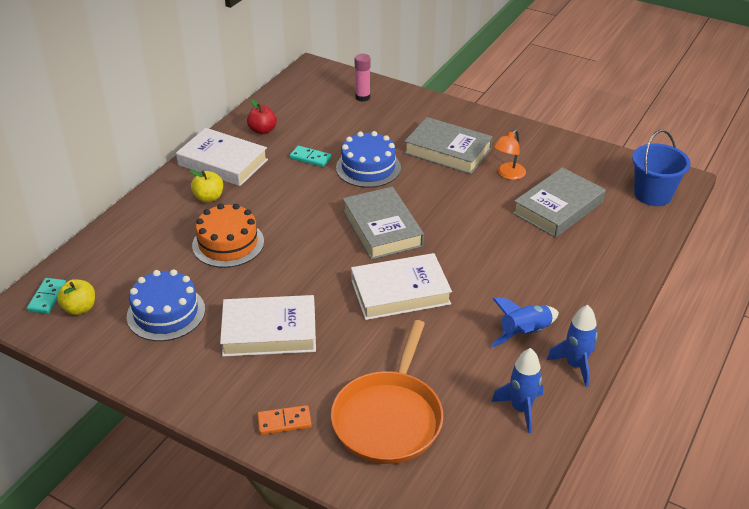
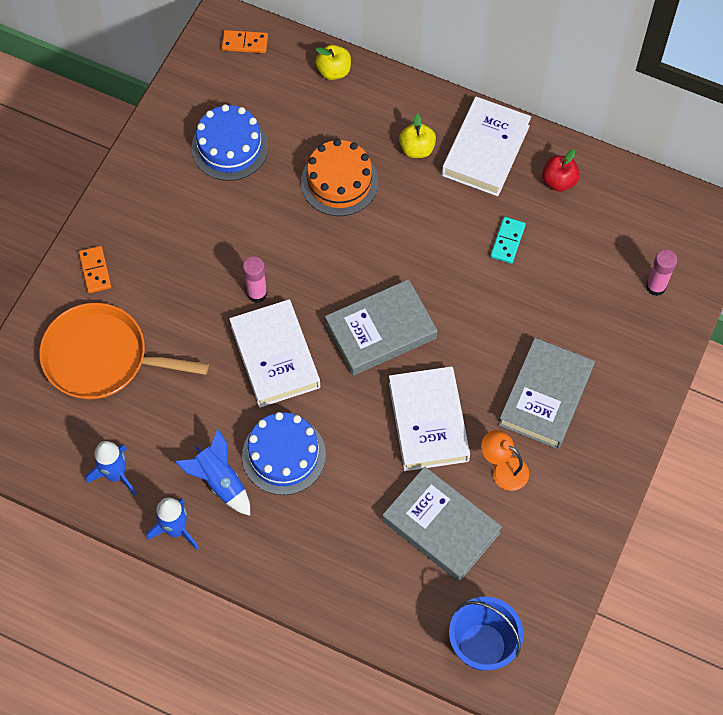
camera: 85 degrees right, 25 degrees up
turquoise domino [27,278,66,314] -> orange domino [222,30,268,53]
yellow apple [57,279,95,315] -> yellow apple moved to [315,45,351,80]
white book [220,295,316,357] -> white book moved to [389,366,470,471]
blue cake [336,131,401,188] -> blue cake moved to [242,412,326,495]
none -> pink glue stick [243,256,267,303]

